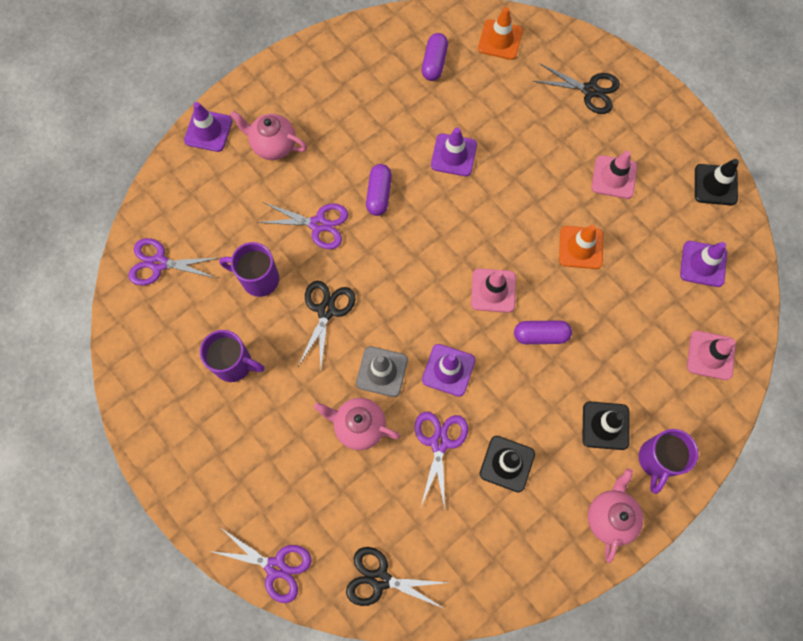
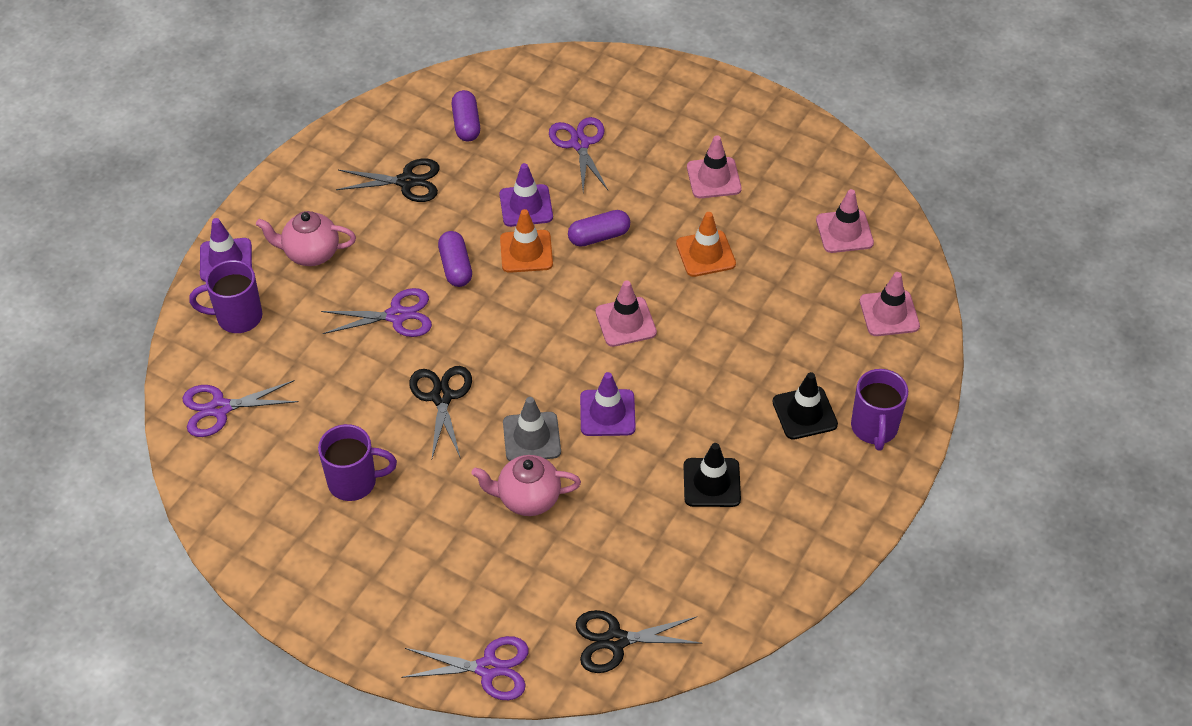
camera: 20 degrees left, 20 degrees down
purple mug [219,242,279,297] -> purple mug moved to [189,260,262,333]
purple scissors [415,412,468,509] -> purple scissors moved to [549,117,608,191]
orange traffic cone [478,7,523,60] -> orange traffic cone moved to [500,209,553,273]
purple capsule [514,320,572,344] -> purple capsule moved to [568,210,630,247]
black scissors [533,63,620,114] -> black scissors moved to [336,159,439,202]
pink teapot [588,468,643,563] -> none
purple traffic cone [680,241,727,287] -> pink traffic cone [816,189,874,253]
black traffic cone [695,159,739,206] -> none

